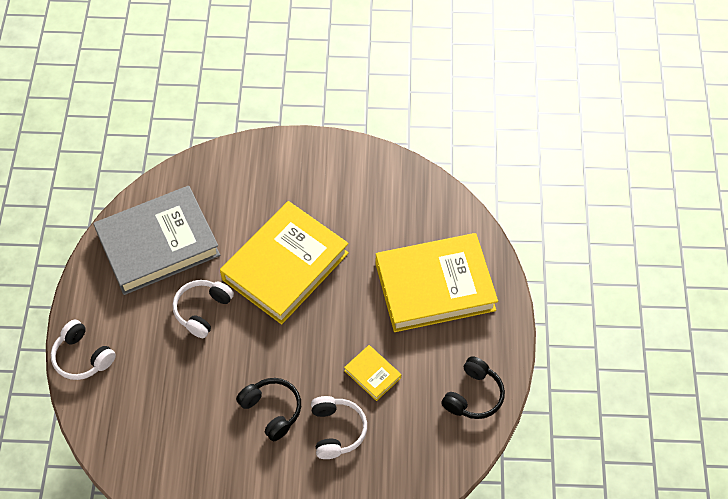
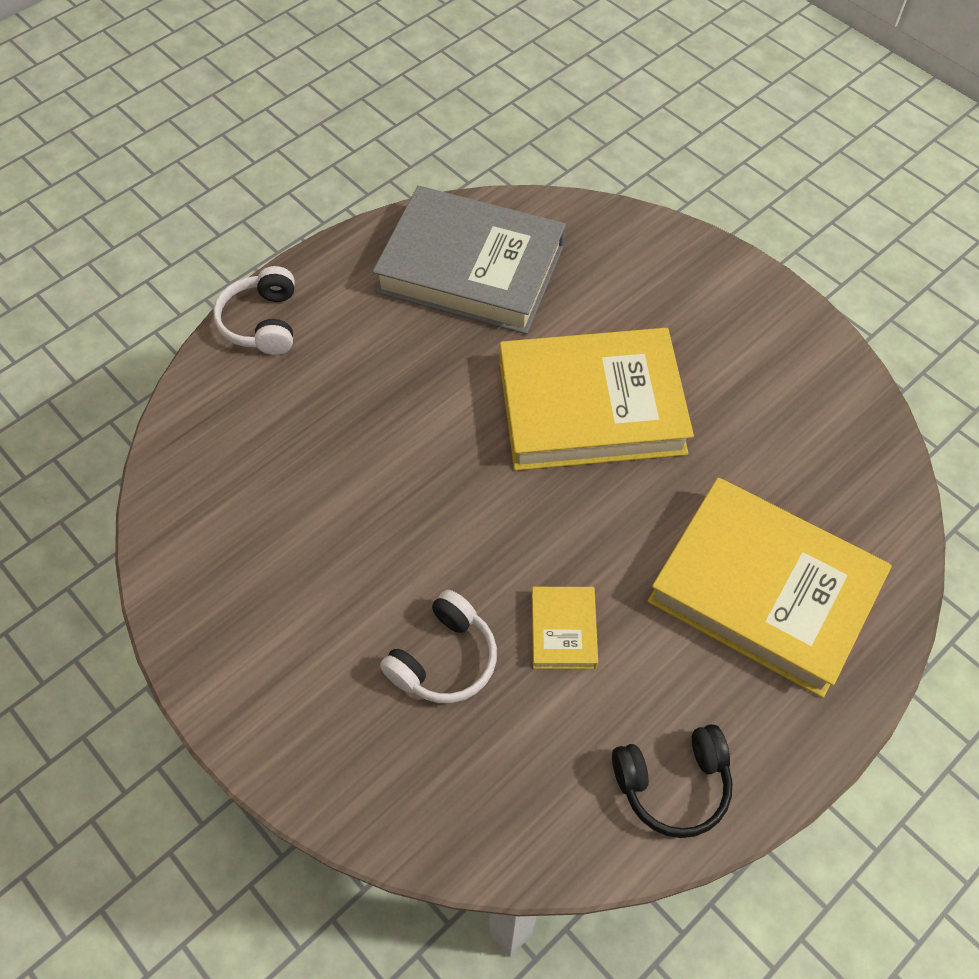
camera: 45 degrees right, 0 degrees up
white headphones [173,280,234,338] -> none
black headphones [236,378,301,441] -> none

